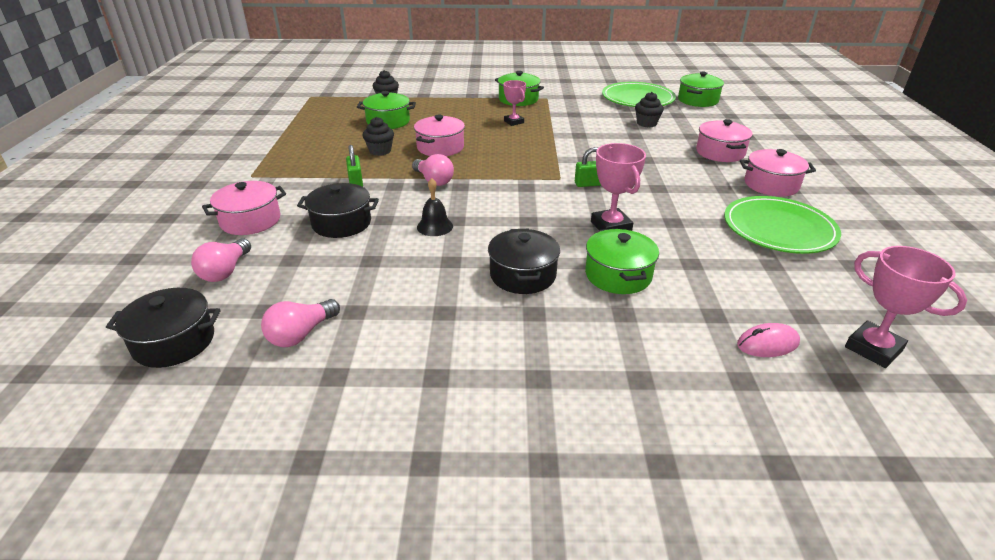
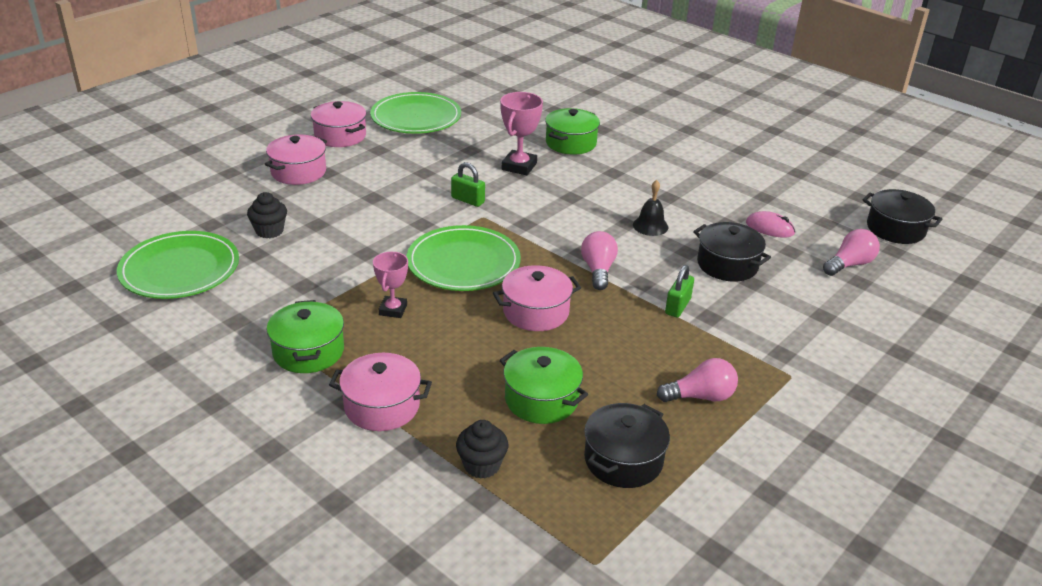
camera: 140 degrees left, 0 degrees up
pink pot [202,181,286,235] -> pink pot moved to [329,353,432,431]
pink light bulb [261,299,340,347] -> pink light bulb moved to [657,358,738,402]
black cupcake [363,117,394,156] -> none
black pot [488,229,560,294] -> black pot moved to [584,403,670,488]
green pot [678,72,724,107] -> none
pink mouse [737,323,800,357] -> pink mouse moved to [746,211,795,238]
pink trophy [845,246,967,368] -> none
none -> green plate [407,225,521,291]

